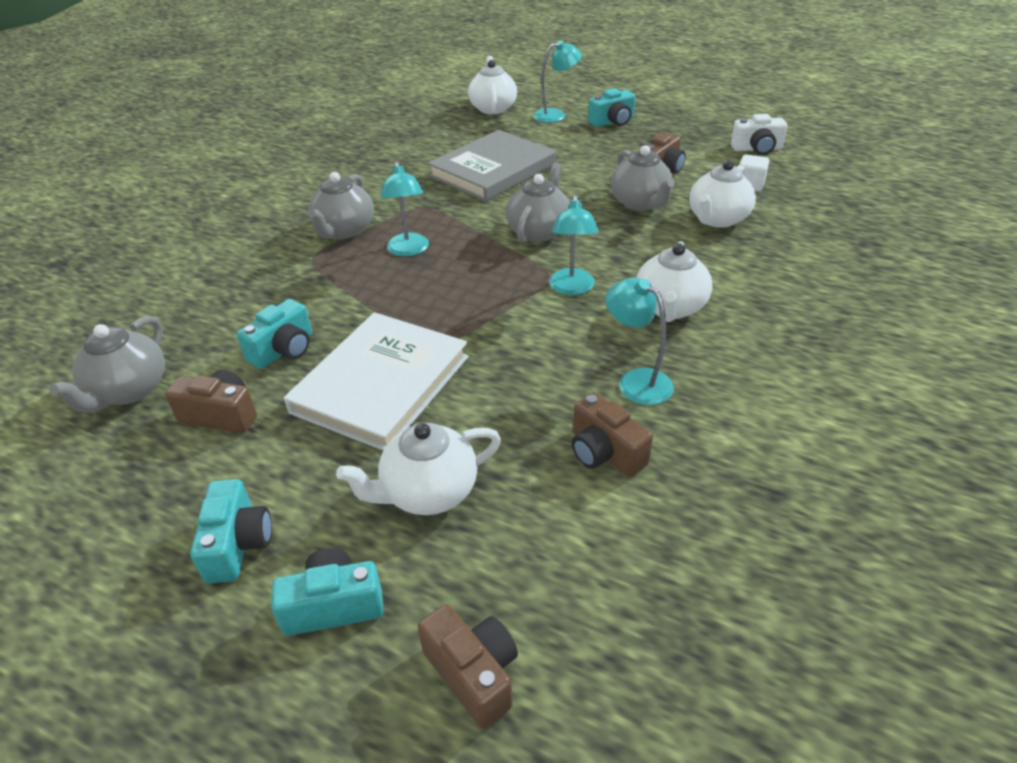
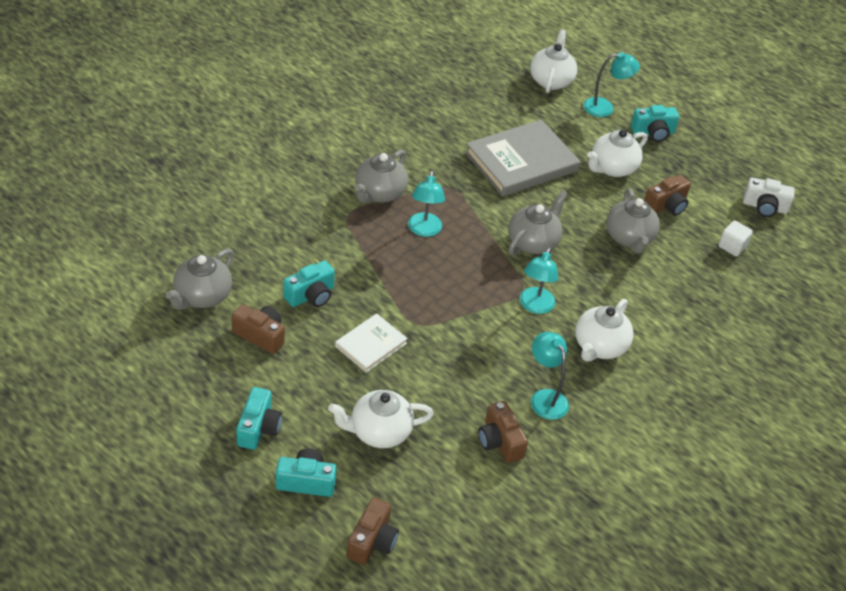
camera: 10 degrees right, 5 degrees up
white book [284,312,468,451] -> white book [335,313,408,373], size x0.54
brown camera [418,604,518,729] -> brown camera turned 45 degrees clockwise [346,497,399,565]
white teapot [689,160,756,228] -> white teapot moved to [587,129,648,177]

